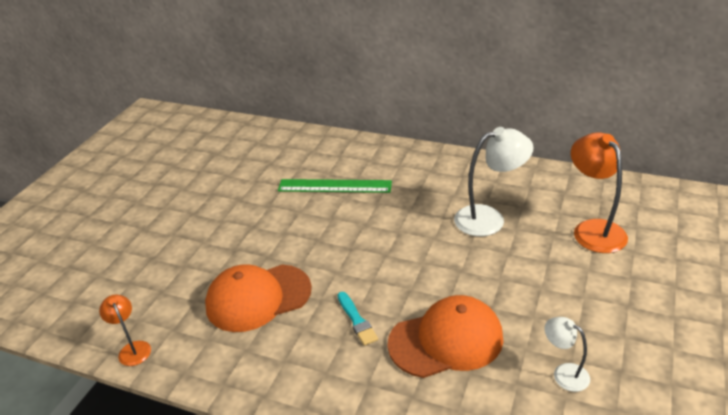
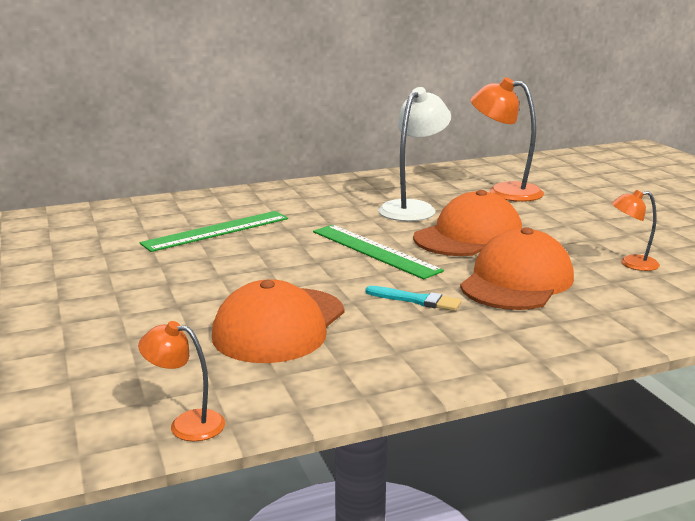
camera: 45 degrees left, 15 degrees down
white lamp [545,317,590,392] -> orange lamp [612,190,660,271]
none -> green ruler [313,225,444,279]
none -> orange cap [413,190,522,256]

